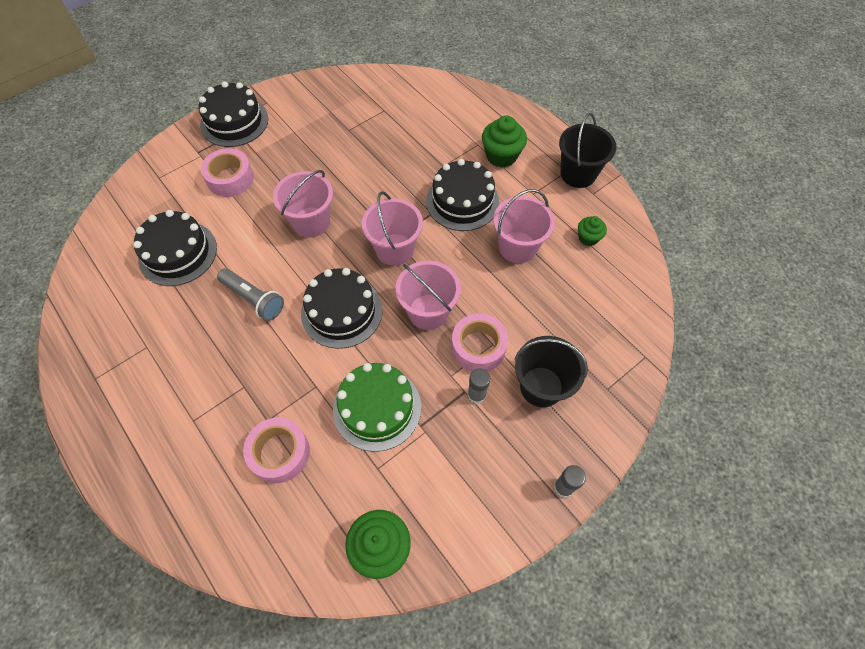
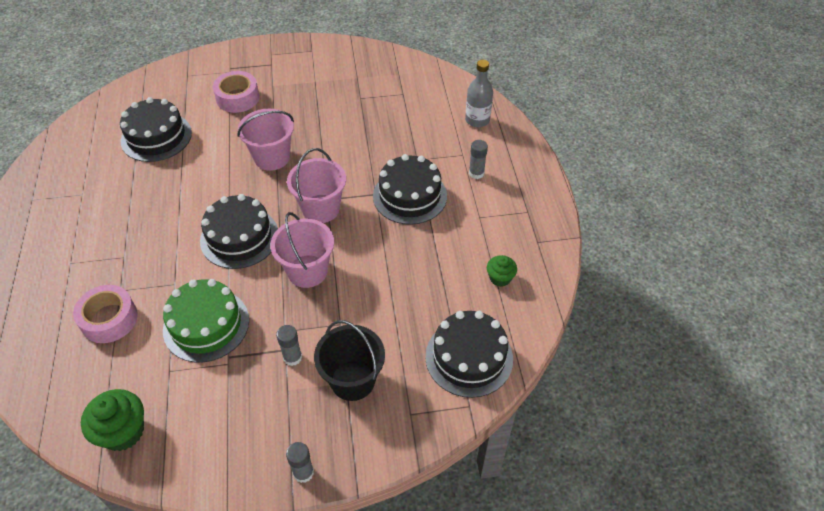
camera: 30 degrees right, 10 degrees down
black cake [198,81,268,147] -> black cake moved to [425,311,513,398]
grey flashlight [217,268,284,321] -> none
pink tape [451,314,508,372] -> none
green cupcake [482,116,527,168] -> grey glue stick [469,140,488,179]
pink bucket [493,189,555,263] -> none
black bucket [559,113,616,188] -> none
none -> grey bottle [465,60,493,127]

